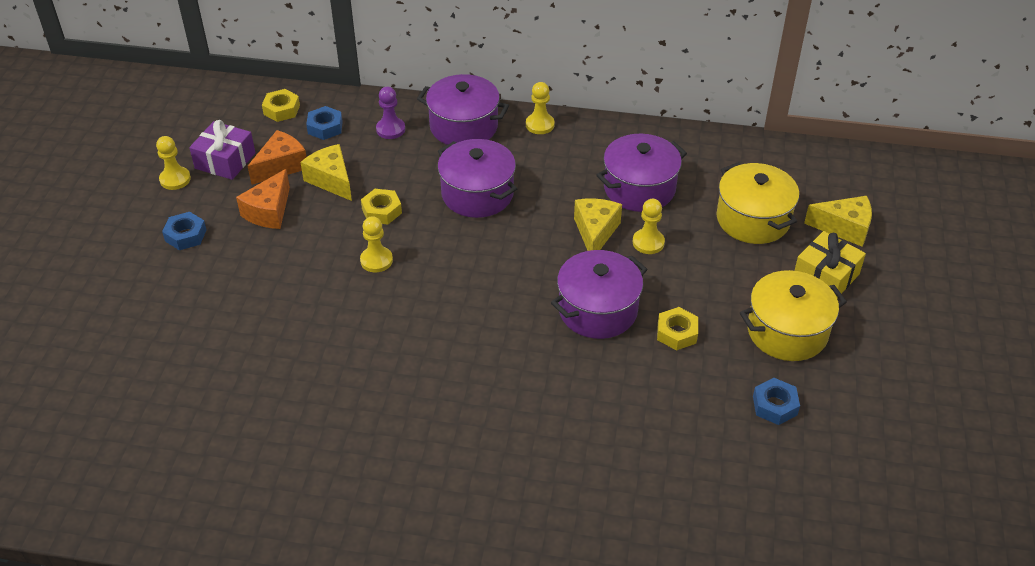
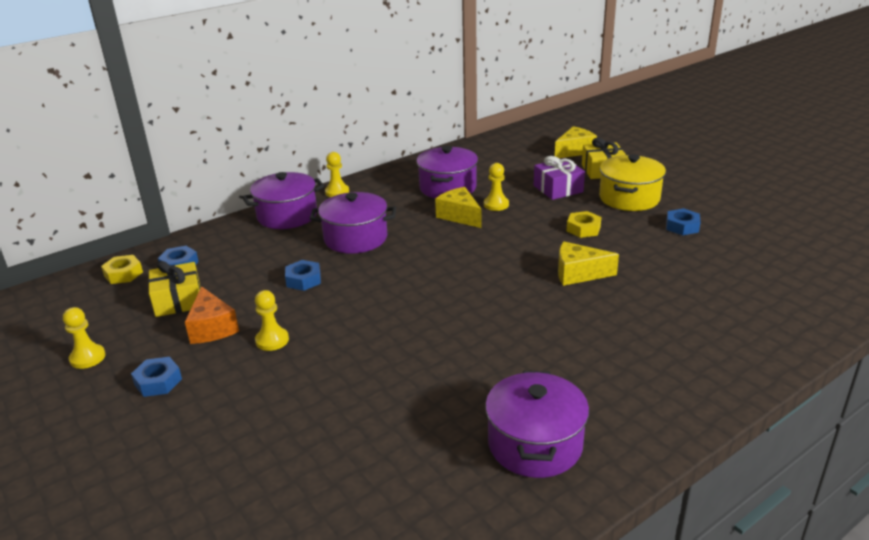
camera: 45 degrees left, 15 degrees down
purple gift [189,120,255,180] -> purple gift moved to [534,156,585,200]
orange cheese [248,130,306,185] -> yellow gift [148,261,200,317]
yellow cheese [300,144,352,201] -> yellow cheese moved to [558,242,619,286]
yellow pawn [360,216,393,272] -> yellow pawn moved to [255,290,289,351]
yellow nut [361,189,402,224] -> blue nut [285,260,321,291]
purple pawn [376,87,405,139] -> none
purple pot [551,250,647,339] -> purple pot moved to [485,371,589,478]
yellow pot [717,162,799,244] -> none

